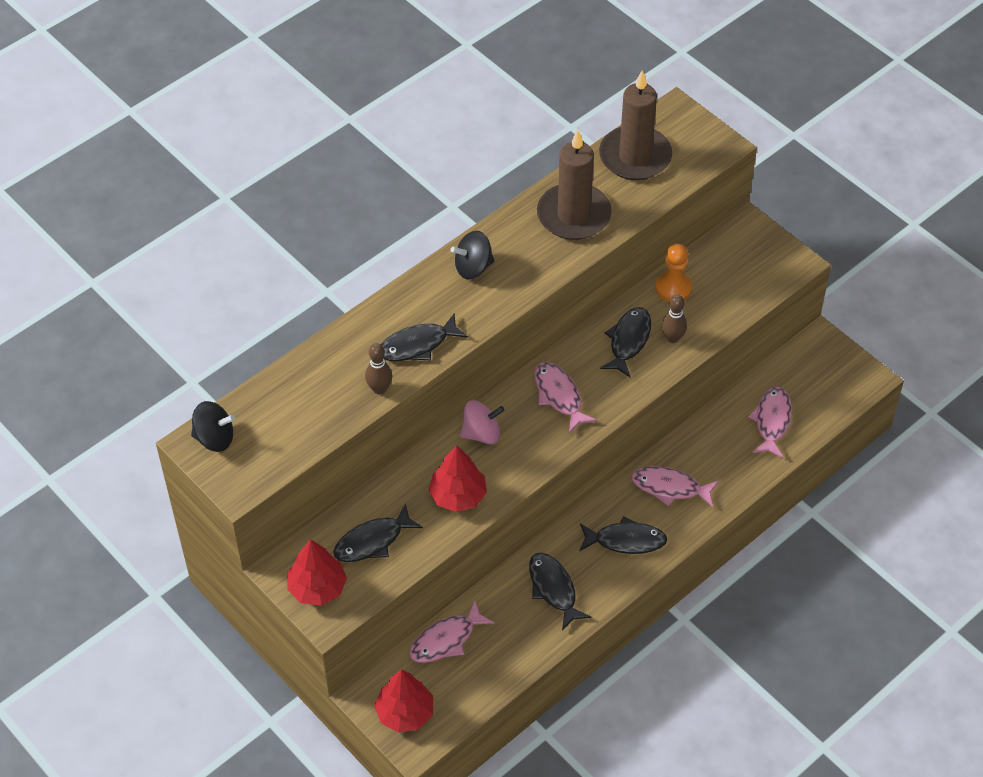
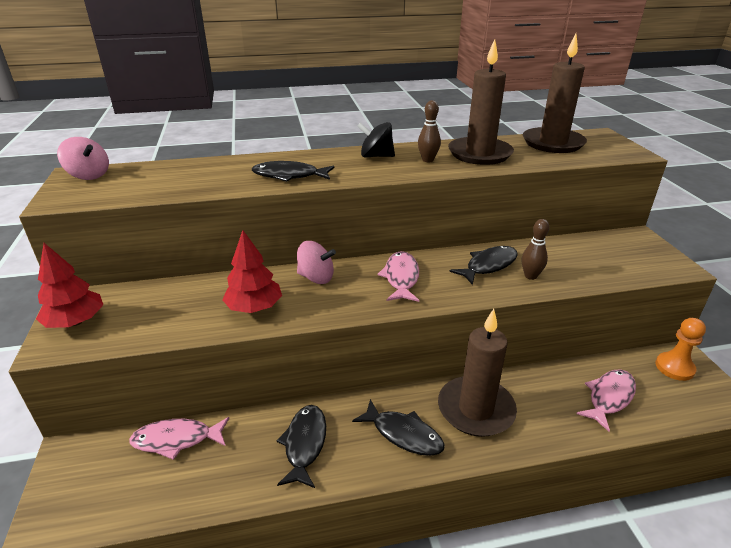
camera: 30 degrees right, 20 degrees down
black spinning top [191,401,235,452] -> pink spinning top [57,137,109,180]
black fish [333,503,423,562] -> none
brown bowling pin [365,343,392,394] -> brown bowling pin moved to [418,100,441,162]
red tree [374,670,433,733] -> none
pink fish [632,466,719,507] -> brown candle [438,309,517,437]
orange pawn [656,244,692,302] -> orange pawn moved to [655,318,706,381]

